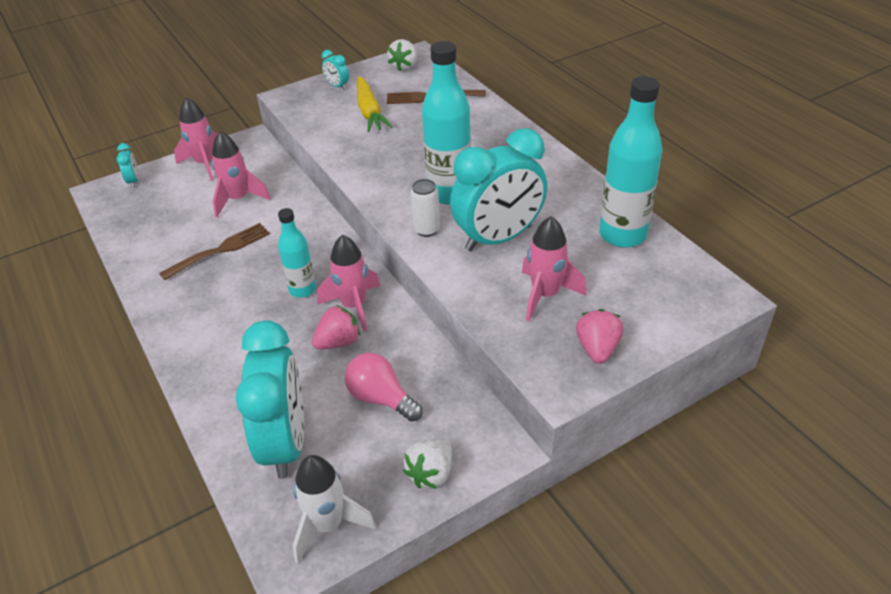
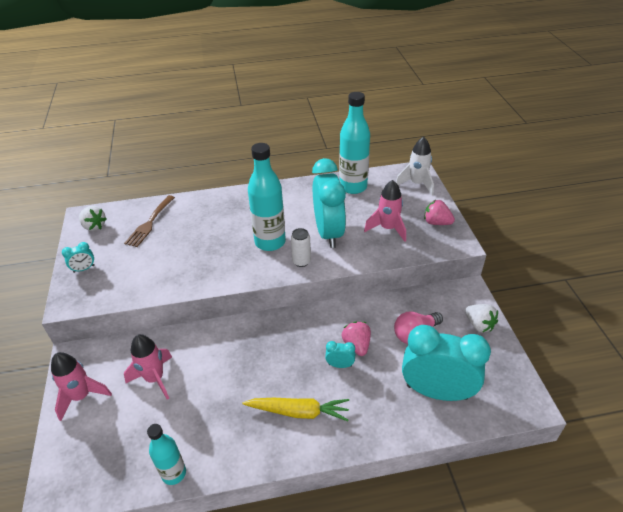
camera: 70 degrees left, 0 degrees up
turquoise clock [117,143,139,188] -> turquoise clock moved to [325,341,355,368]
brown fork [159,223,270,280] -> none
turquoise bottle [278,208,316,298] -> turquoise bottle moved to [147,424,186,485]
white rocket [293,455,376,563] -> white rocket moved to [396,136,434,195]
pink rocket [317,235,380,332] -> none
yellow carrot [357,76,392,132] -> yellow carrot moved to [242,398,349,421]

